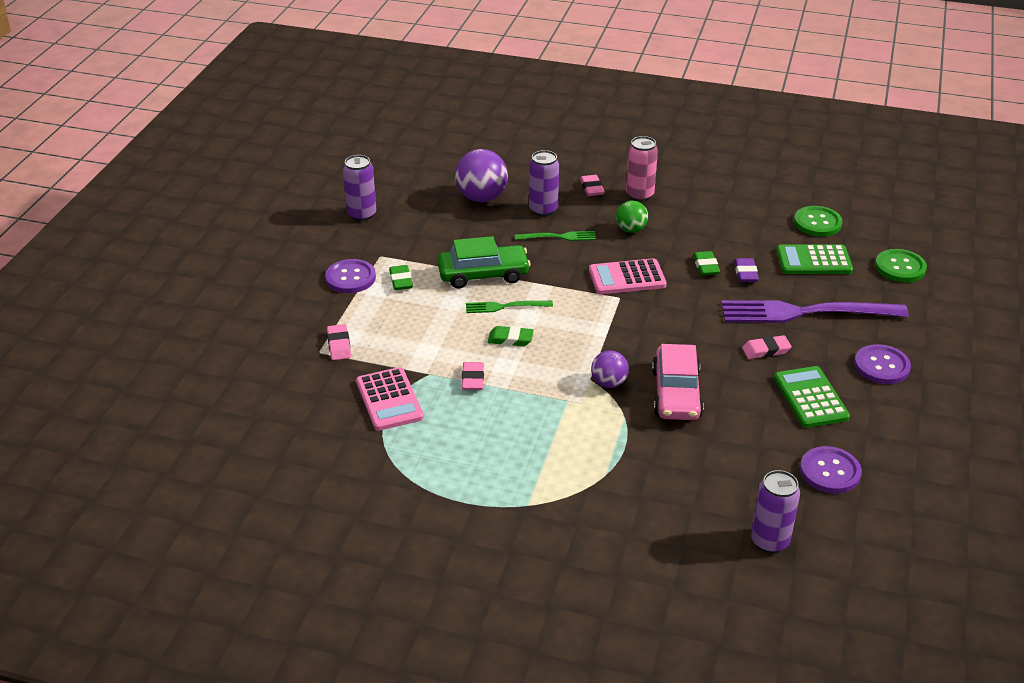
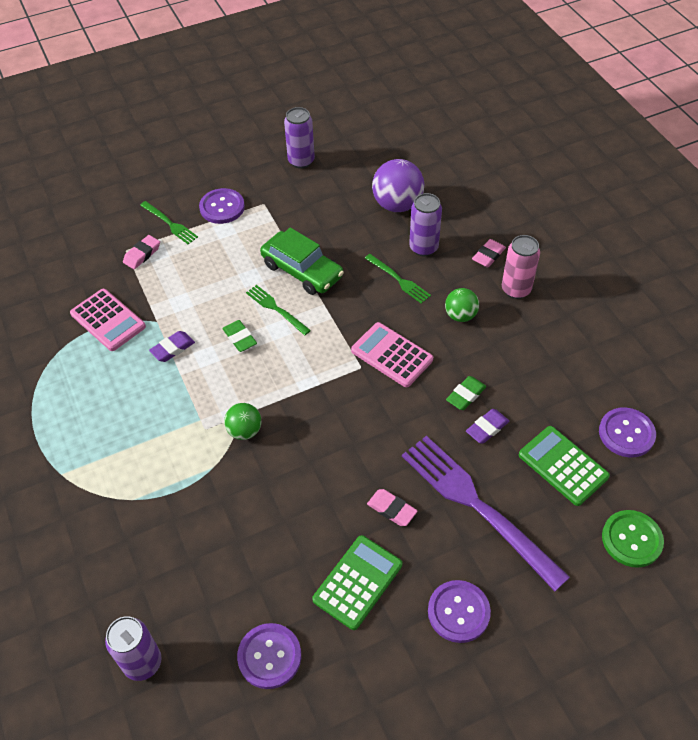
camera: 50 degrees right, 15 degrees up
pink calculator [356,367,424,431] -> pink calculator turned 75 degrees counterclockwise [70,289,146,351]
green eraser [389,265,413,290] -> none
pink eraser [462,362,484,390] -> purple eraser [149,331,195,362]
purple ball [591,350,629,388] -> green ball [224,403,261,440]
pink car [652,344,704,420] -> none
green button [794,206,843,237] -> purple button [599,407,656,457]
none -> green fork [140,201,198,244]

